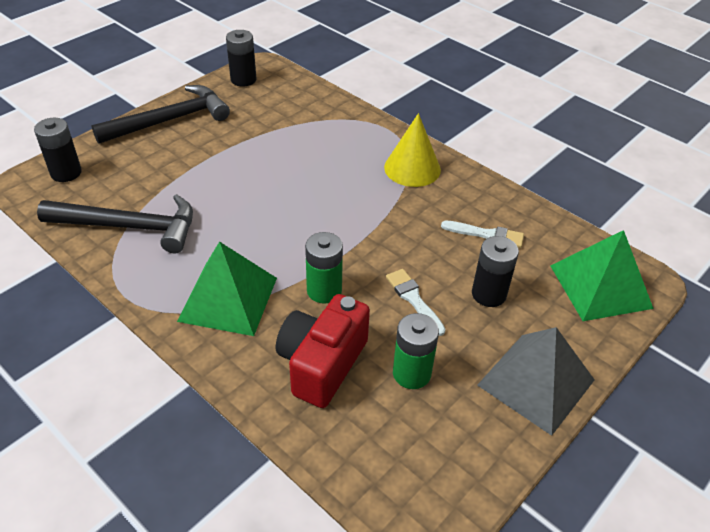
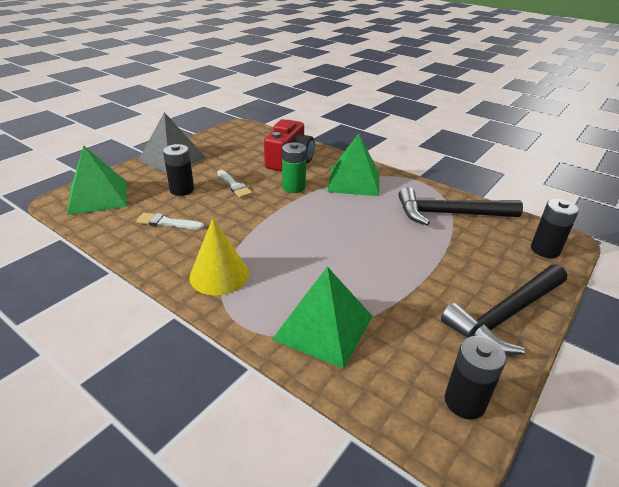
camera: 175 degrees right, 10 degrees down
green battery [393,313,439,389] -> none
none -> green pyramid [272,267,372,369]

